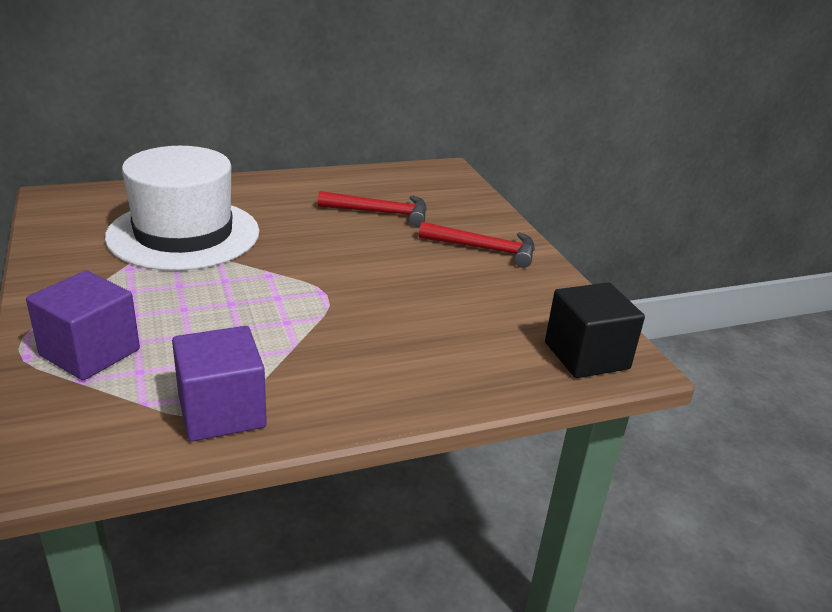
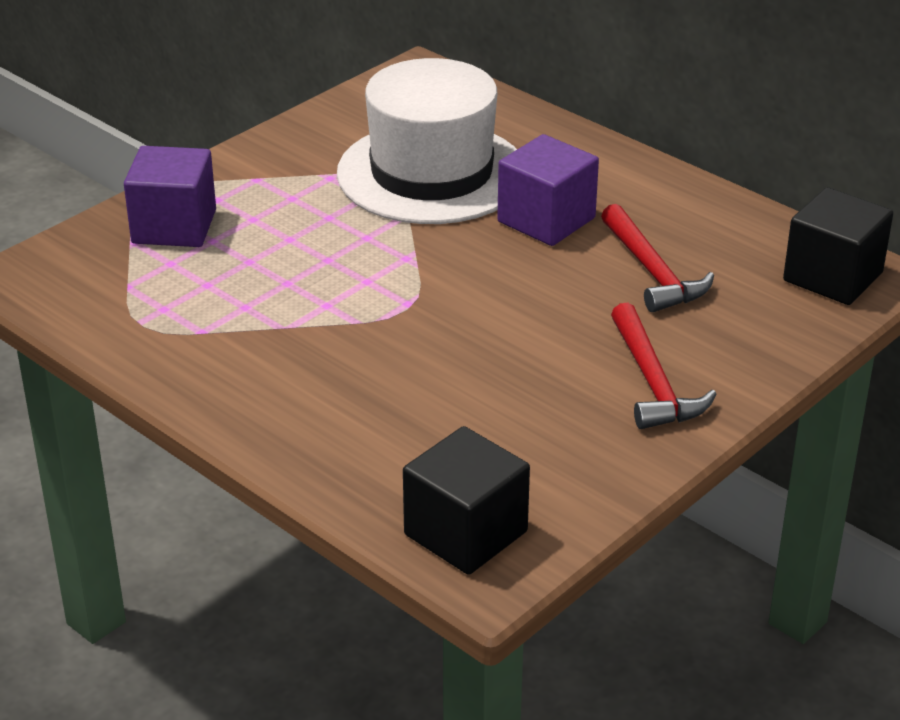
camera: 65 degrees right, 5 degrees up
purple cube [172,326,267,441] -> purple cube moved to [497,134,599,246]
none -> black cube [783,187,893,305]

